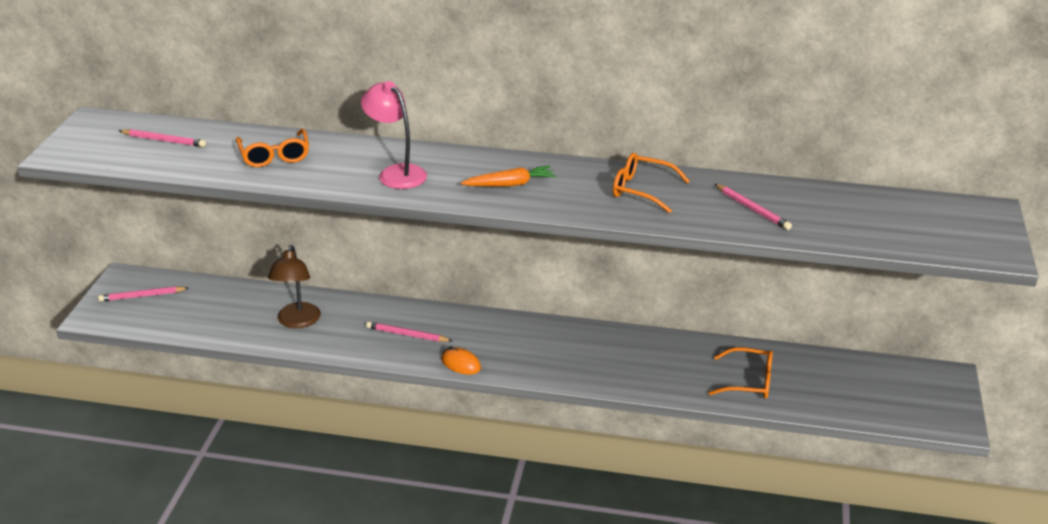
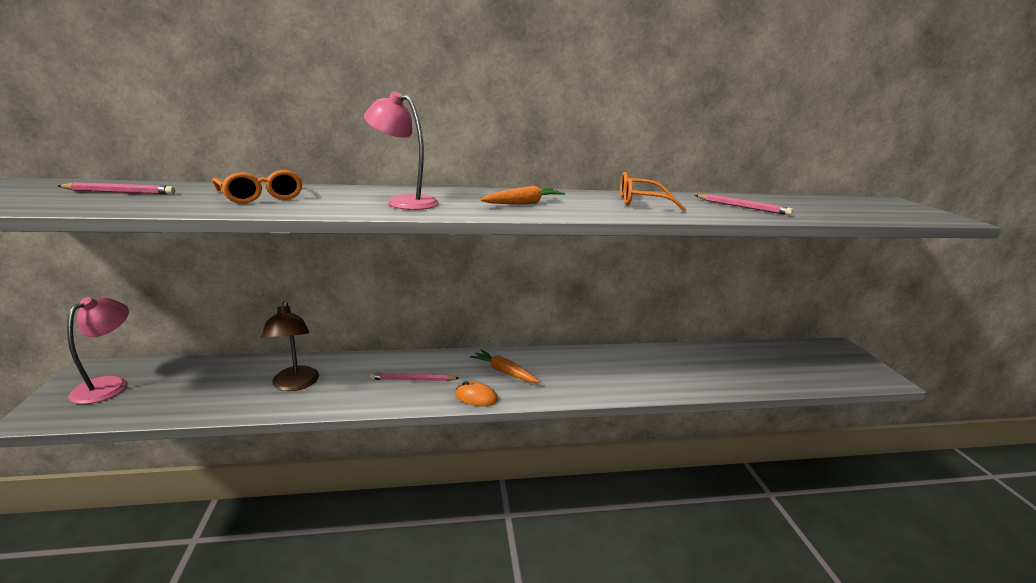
camera: 20 degrees left, 10 degrees down
pink pencil [98,286,189,302] -> pink lamp [67,297,129,404]
orange glasses [709,347,773,399] -> none
none -> orange carrot [470,350,540,383]

